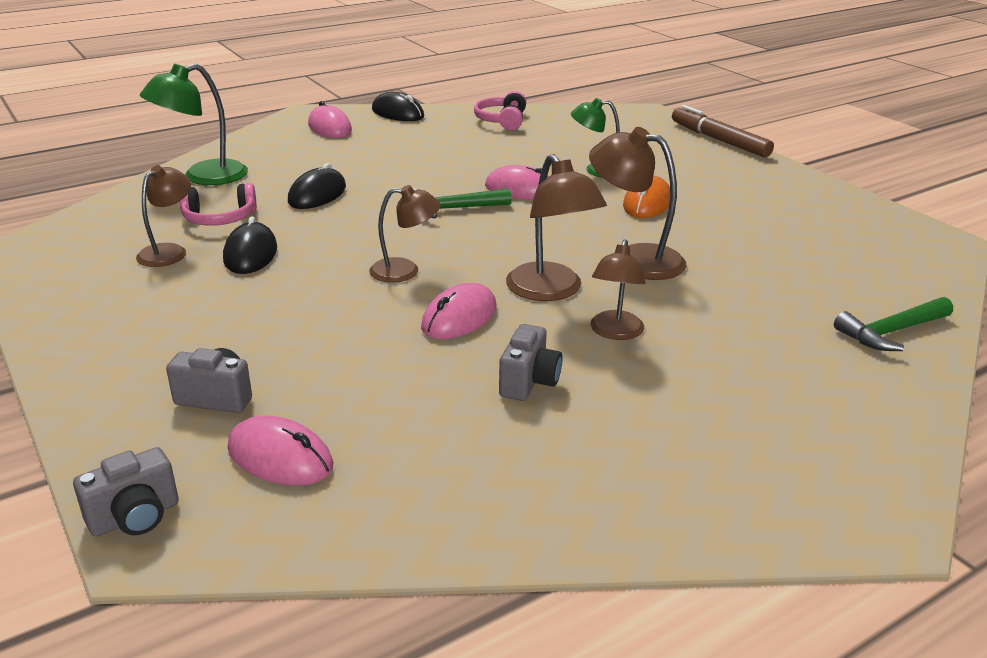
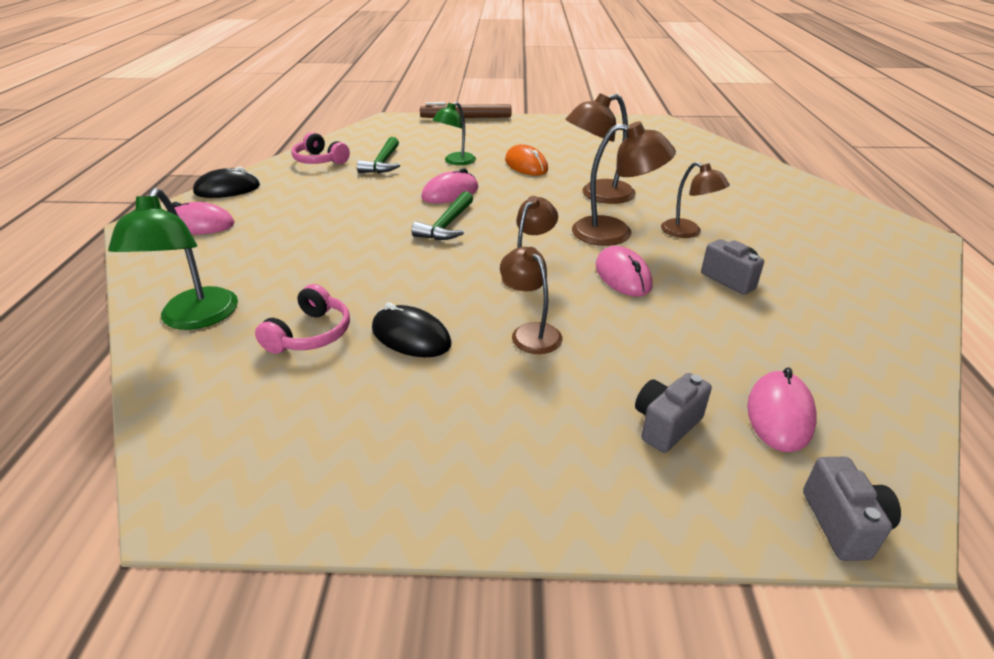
camera: 55 degrees left, 5 degrees up
brown lamp [136,165,191,267] -> brown lamp moved to [500,247,562,354]
pink mouse [228,416,333,486] -> pink mouse turned 45 degrees counterclockwise [747,368,817,452]
black mouse [288,163,346,209] -> none
green hammer [834,297,953,351] -> green hammer moved to [357,137,400,173]

